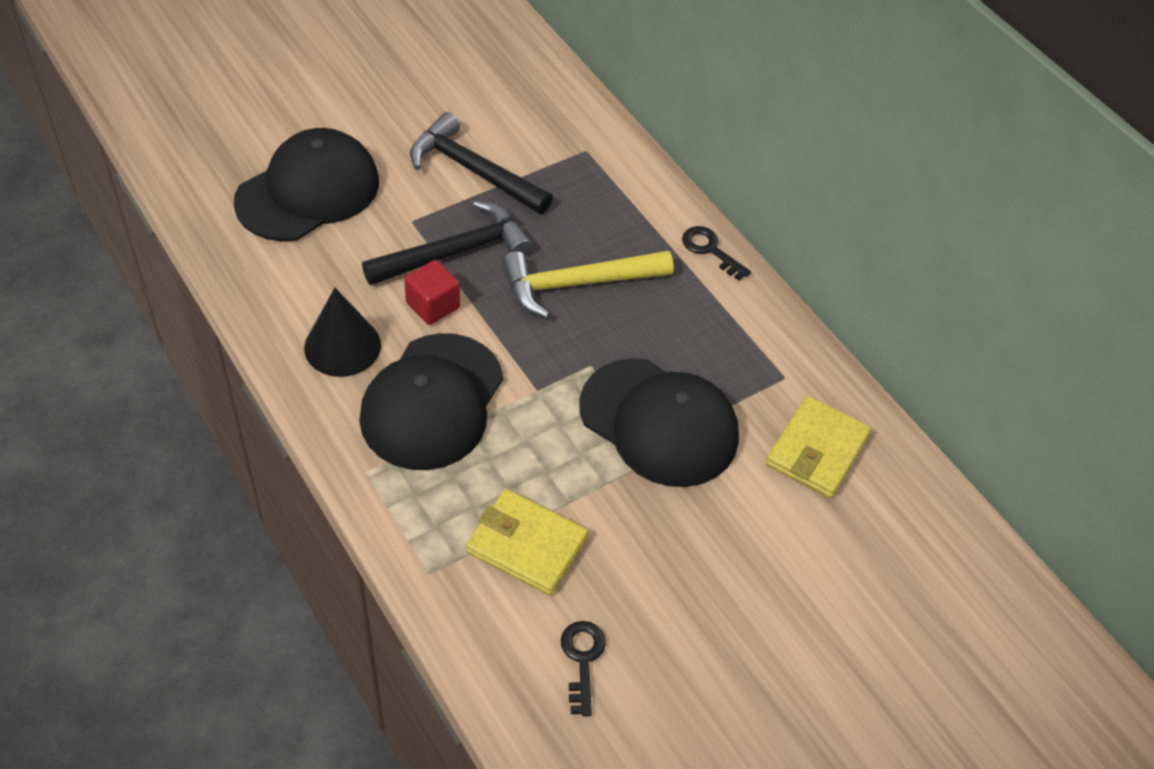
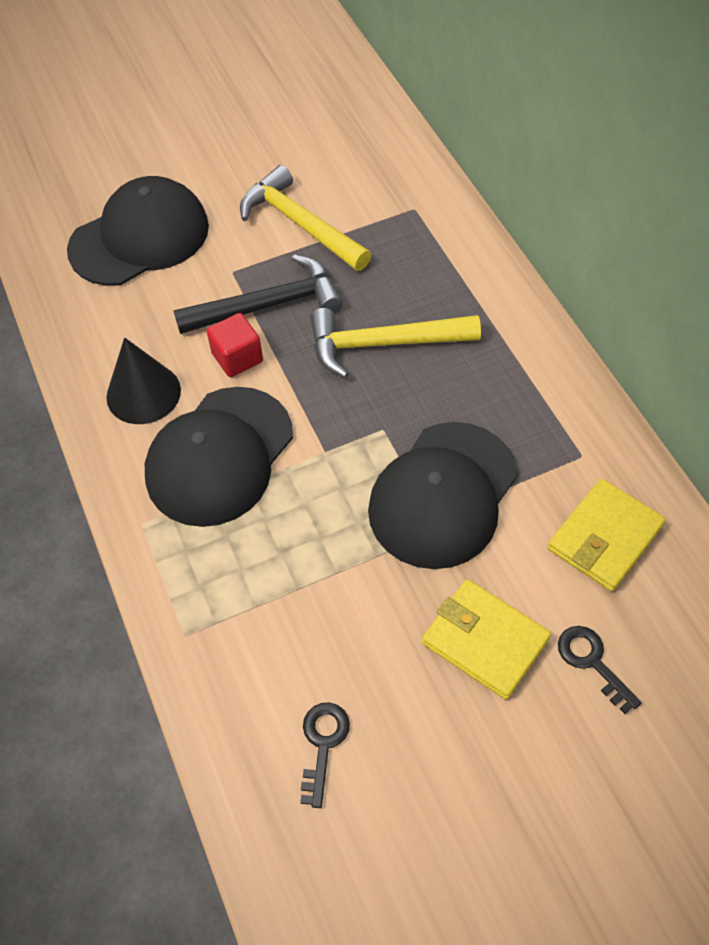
camera: 15 degrees right, 5 degrees up
black hammer [410,112,553,214] -> yellow hammer [240,165,371,271]
yellow wallet [466,489,588,595] -> yellow wallet moved to [422,579,551,700]
black cap [579,358,739,487] -> black cap turned 75 degrees clockwise [368,422,518,569]
black key [682,226,751,281] -> black key moved to [558,626,642,714]

